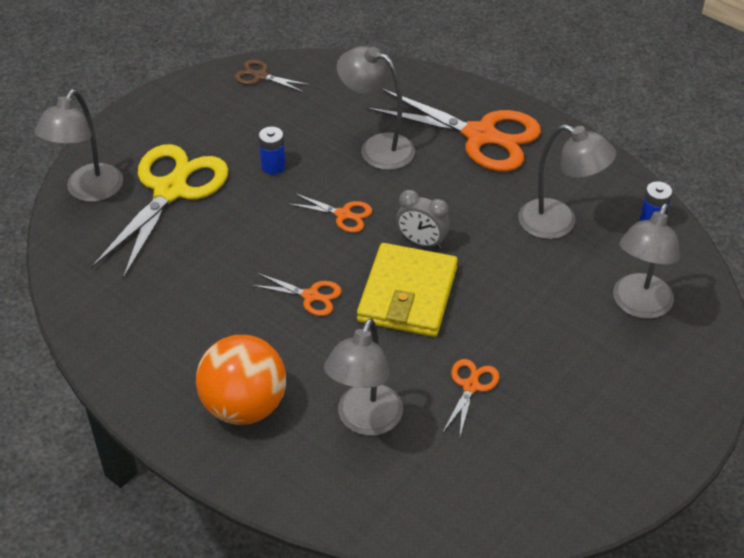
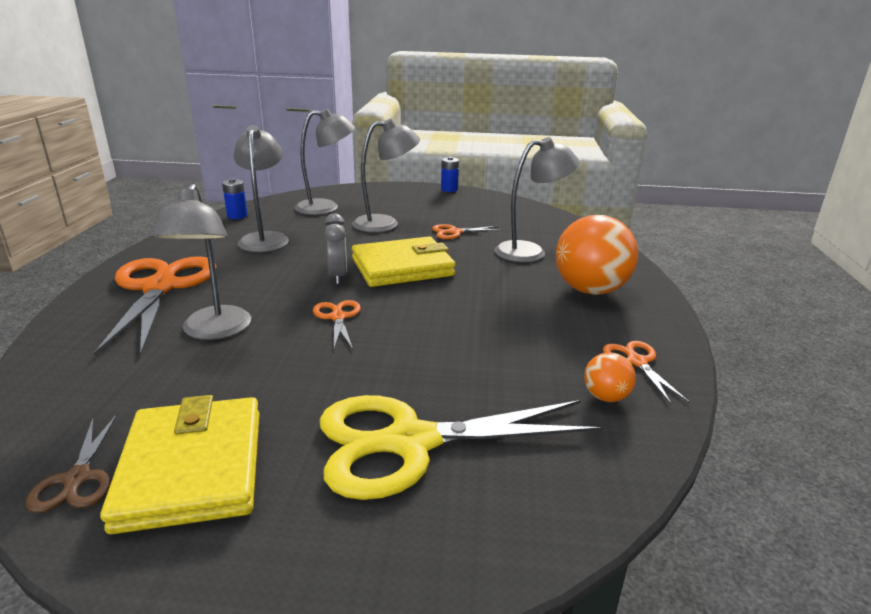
camera: 125 degrees left, 20 degrees down
grey lamp [34,90,123,202] -> grey lamp moved to [352,119,420,232]
orange scissors [251,273,342,316] -> orange scissors moved to [603,341,689,404]
blue battery [259,127,285,175] -> blue battery moved to [441,157,459,192]
none -> yellow wallet [100,395,260,534]
none -> orange ball [584,352,636,402]

